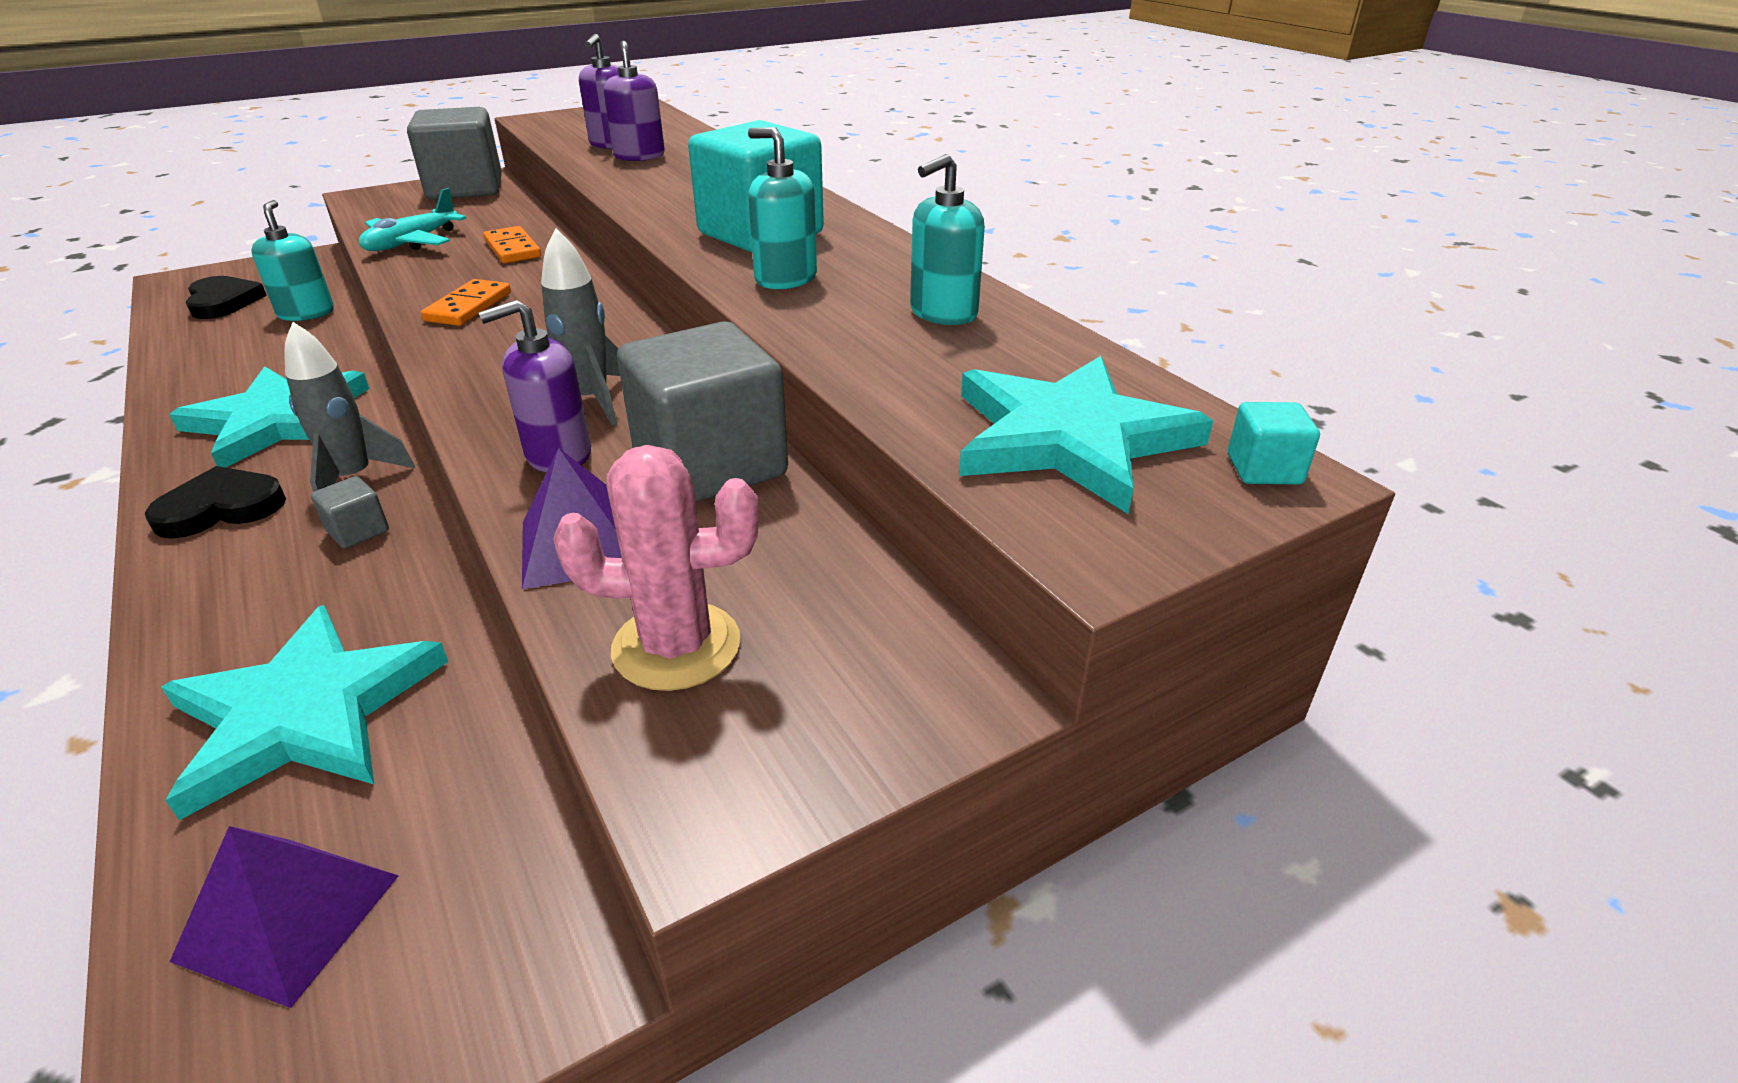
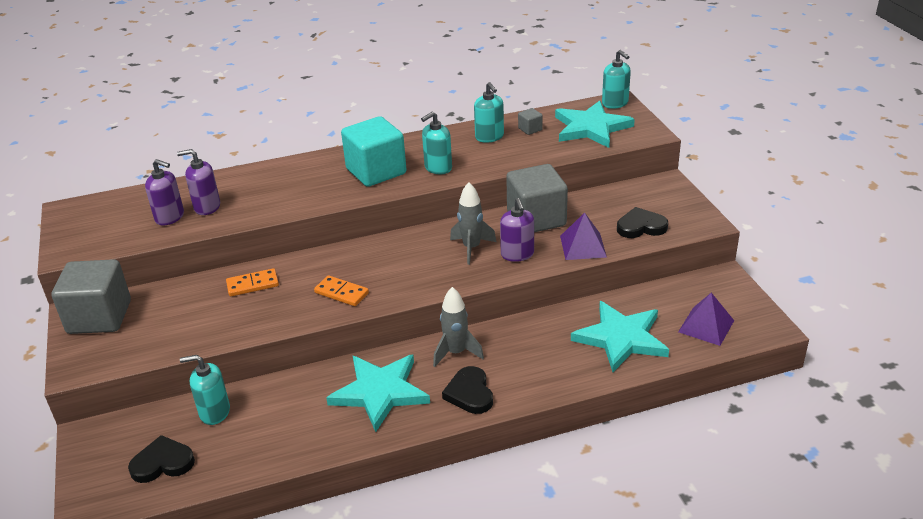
camera: 75 degrees left, 0 degrees up
grey cube [311,476,389,549] -> grey cube moved to [518,108,543,135]
turquoise plane [359,188,467,251] -> none
pink cactus [553,445,759,691] -> black heart [617,207,668,238]
turquoise cube [1228,402,1320,485] -> turquoise soap dispenser [602,50,631,109]

